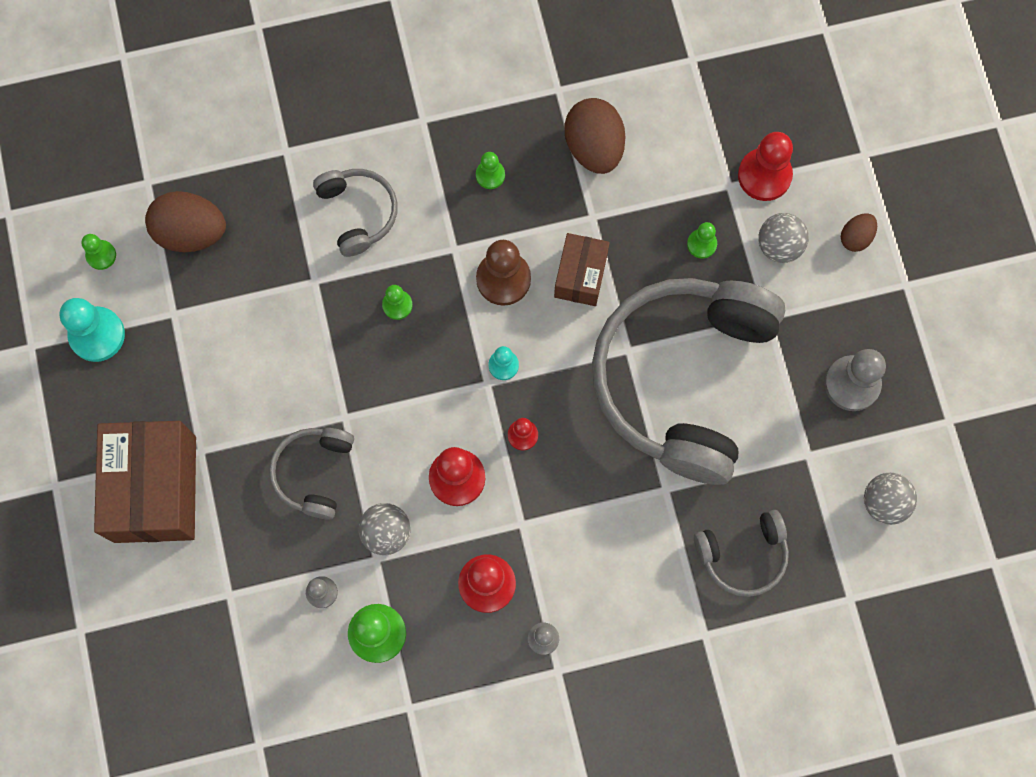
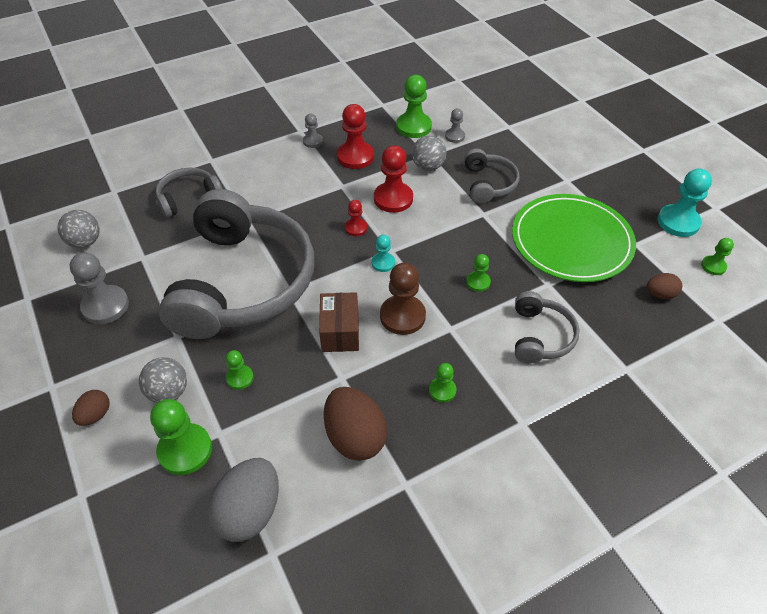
camera: 165 degrees right, 25 degrees down
brown box [94,421,196,543] -> none
brown egg [145,191,226,252] -> brown egg [647,273,682,299], size x0.53
grey headphones [313,169,398,257] -> grey headphones turned 135 degrees counterclockwise [515,291,580,364]
red pawn [738,132,793,201] -> green pawn [150,399,212,475]
none -> grey egg [208,458,279,542]
none -> green plate [512,194,636,282]

